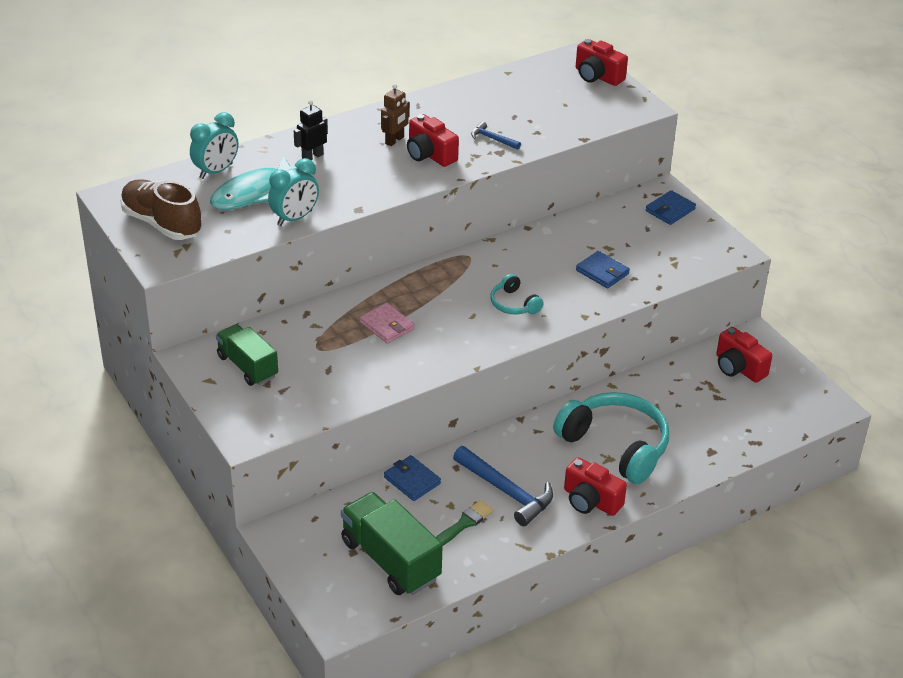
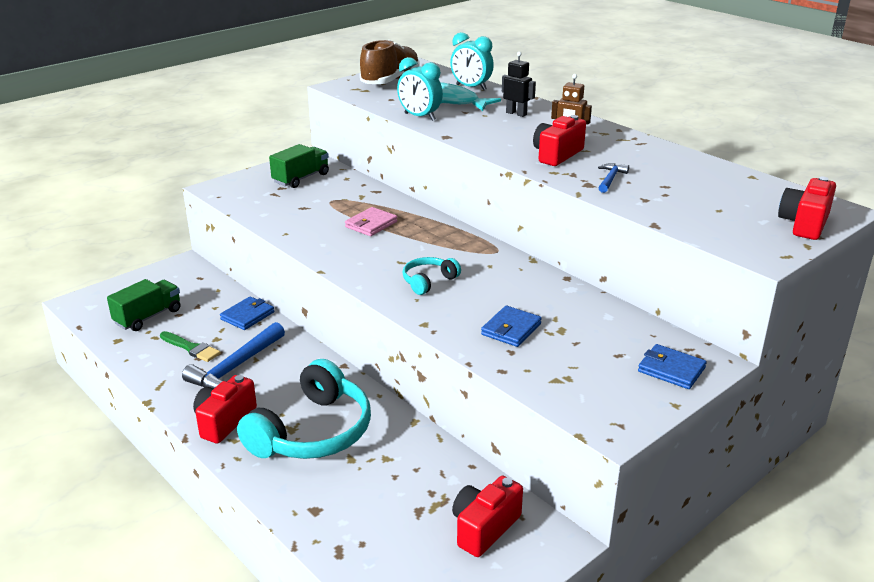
camera: 80 degrees right, 10 degrees down
green truck [341,492,443,595] -> green truck [107,279,181,331], size x0.67

